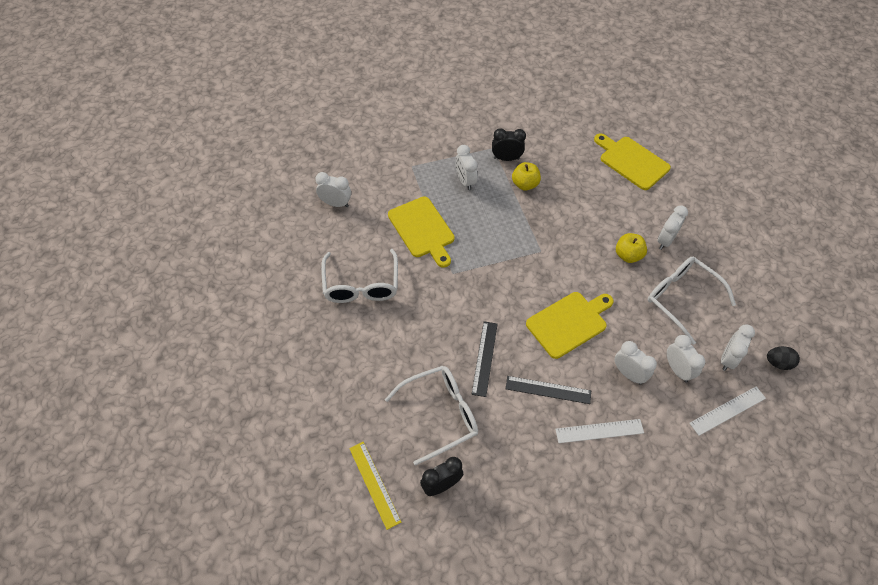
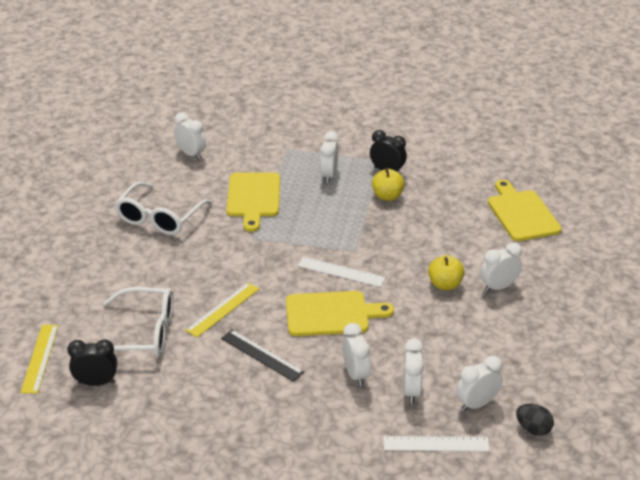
camera: 30 degrees right, 20 degrees down
black ruler [471,321,498,397] -> yellow ruler [185,282,259,337]
white ruler [555,419,644,443] -> white ruler moved to [298,257,386,287]
white glasses [648,257,736,345] -> none

